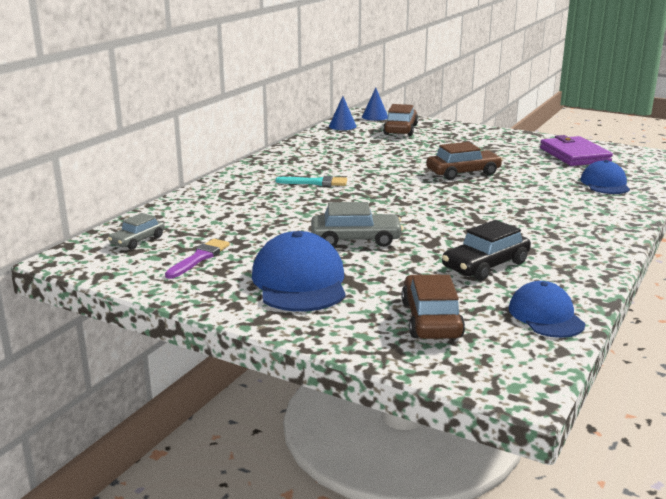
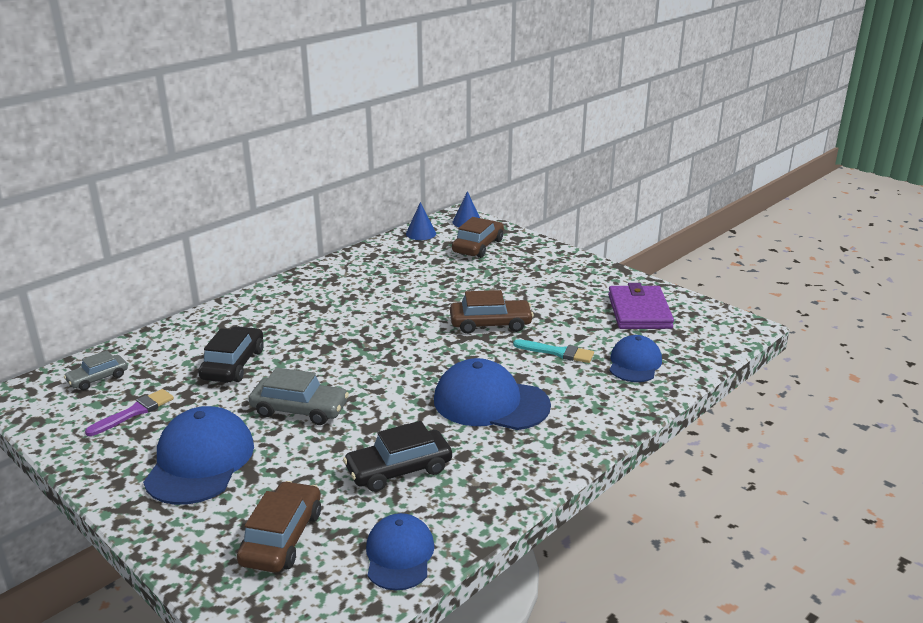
camera: 15 degrees right, 5 degrees up
turquoise brush [275,176,347,186] -> turquoise brush moved to [513,339,594,363]
none -> black car [198,326,264,383]
none -> blue cap [434,358,551,430]

